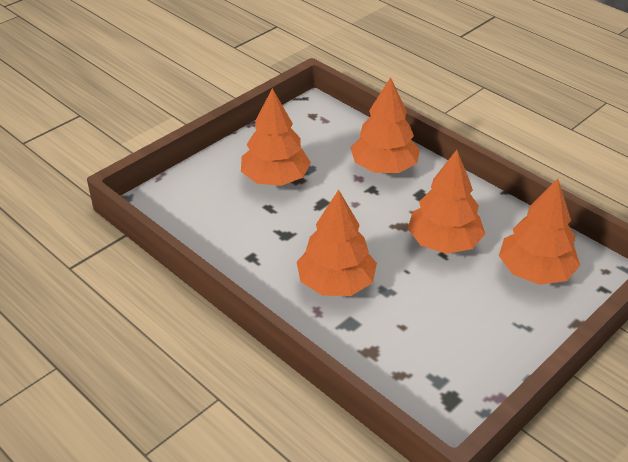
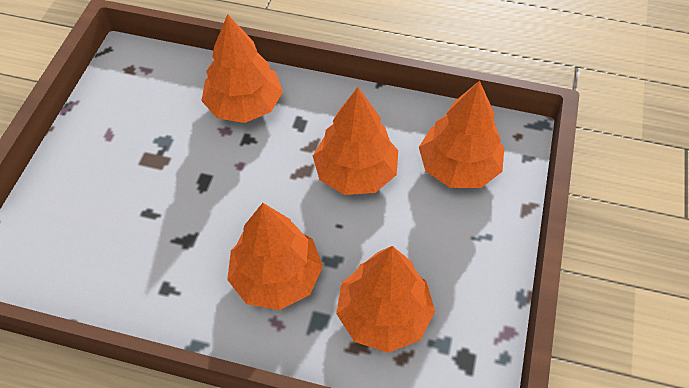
camera: 30 degrees left, 15 degrees up
orange tree [241,88,311,186] -> orange tree moved to [336,246,435,353]

